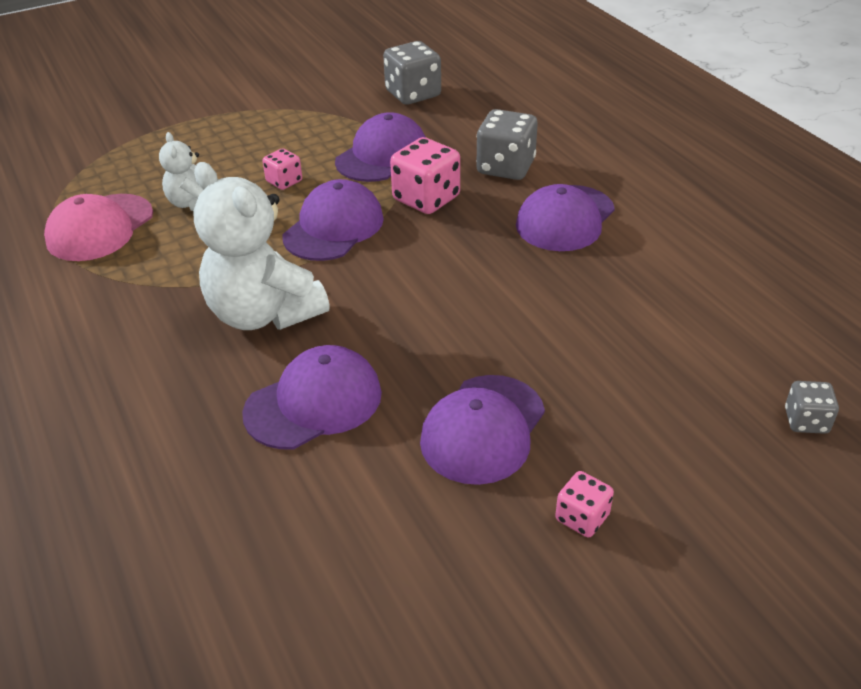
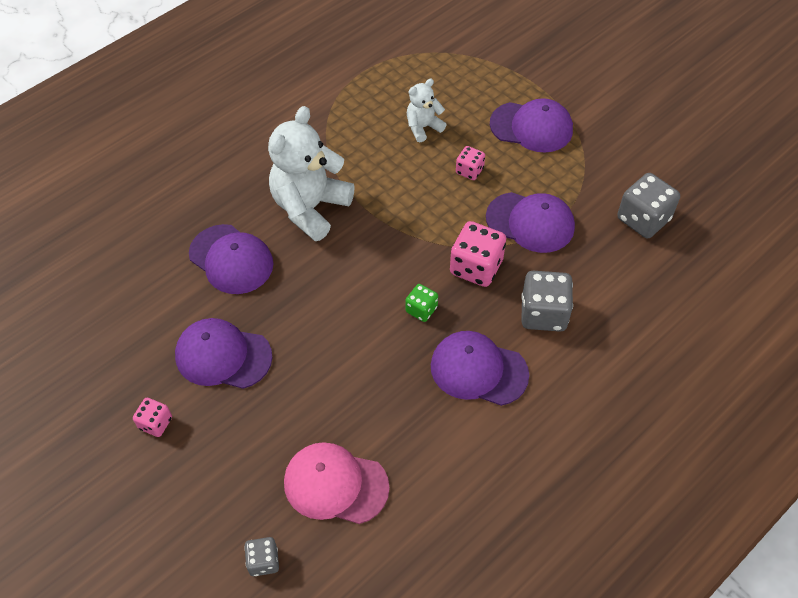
camera: 75 degrees right, 15 degrees up
pink cap [44,194,153,261] -> pink cap moved to [284,442,390,524]
purple cap [283,179,384,261] -> purple cap moved to [490,98,573,153]
none -> green dice [406,284,438,322]

